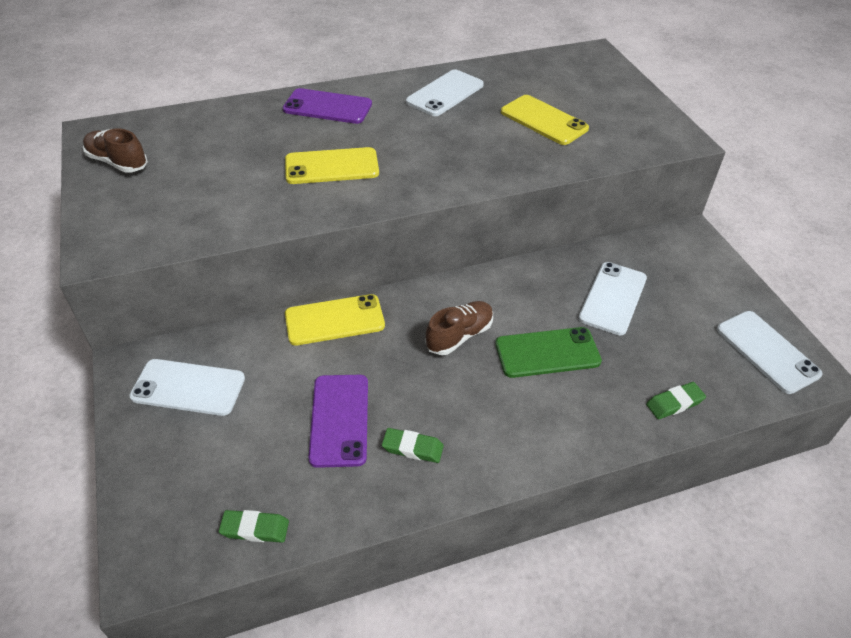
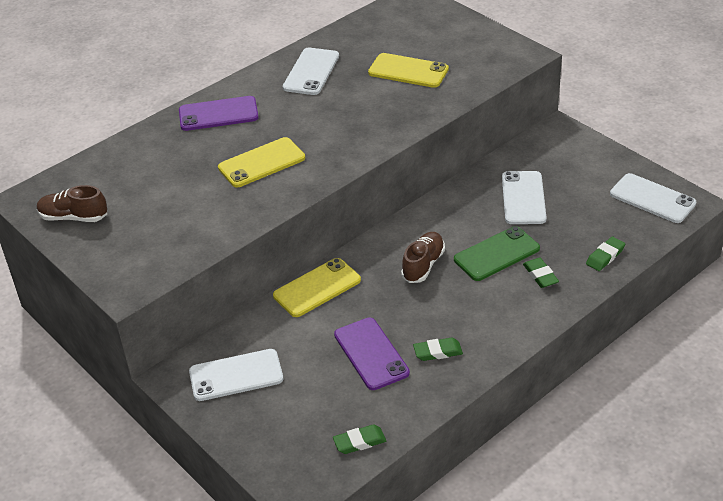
camera: 20 degrees left, 5 degrees down
none -> green eraser [523,258,559,288]

